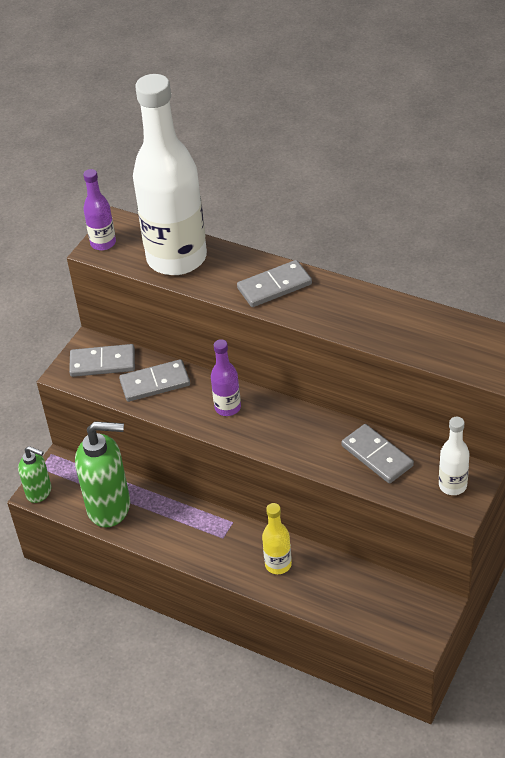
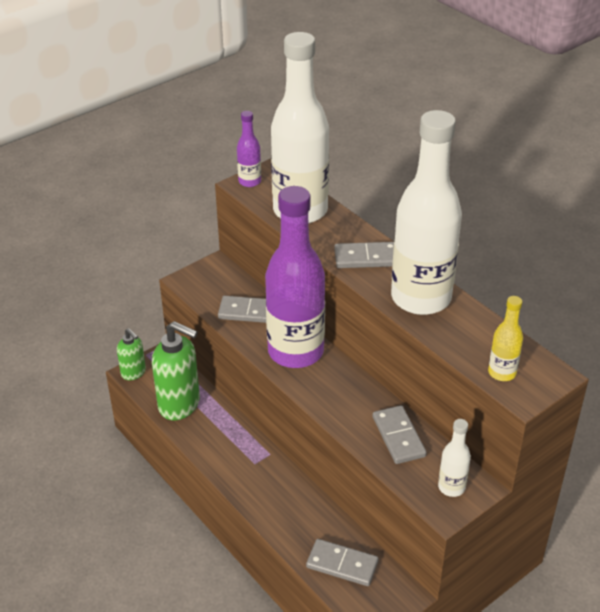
camera: 20 degrees right, 5 degrees down
grey domino [69,344,135,377] -> grey domino moved to [306,539,379,586]
purple bottle [211,339,241,416] -> purple bottle [265,186,325,368], size x2.32
yellow bottle [262,503,292,574] -> yellow bottle moved to [488,296,523,381]
none -> white bottle [391,110,462,315]

